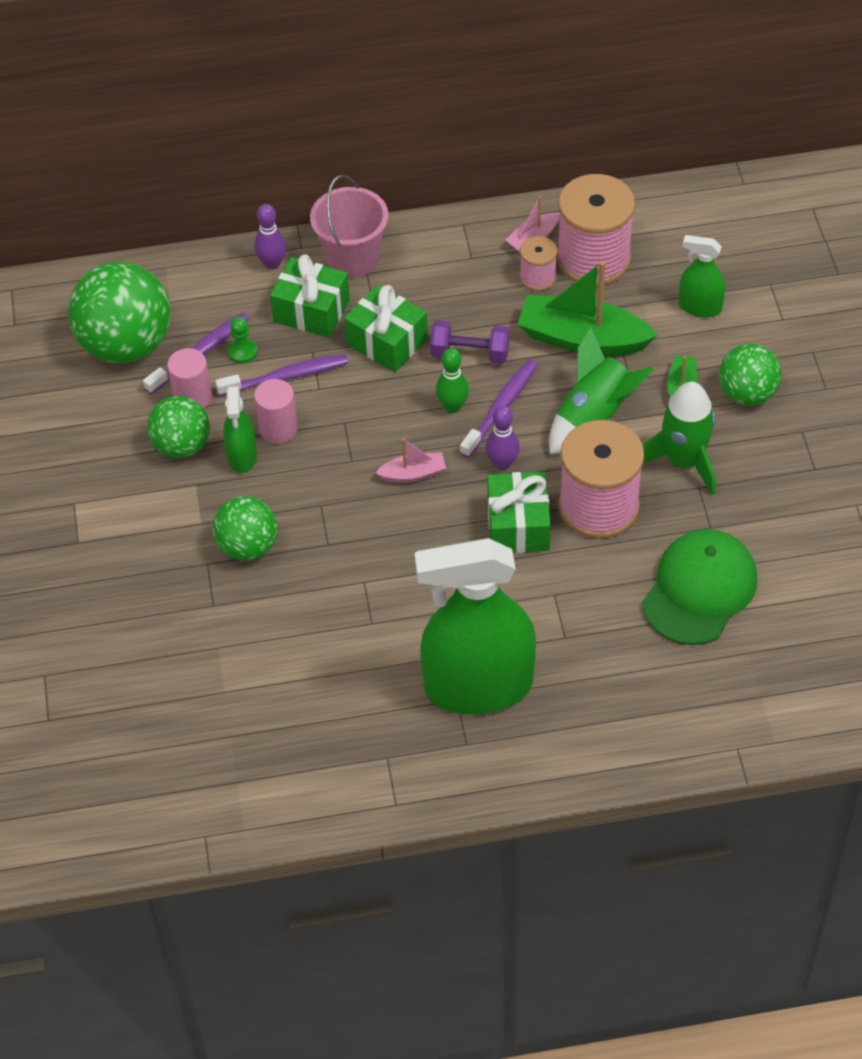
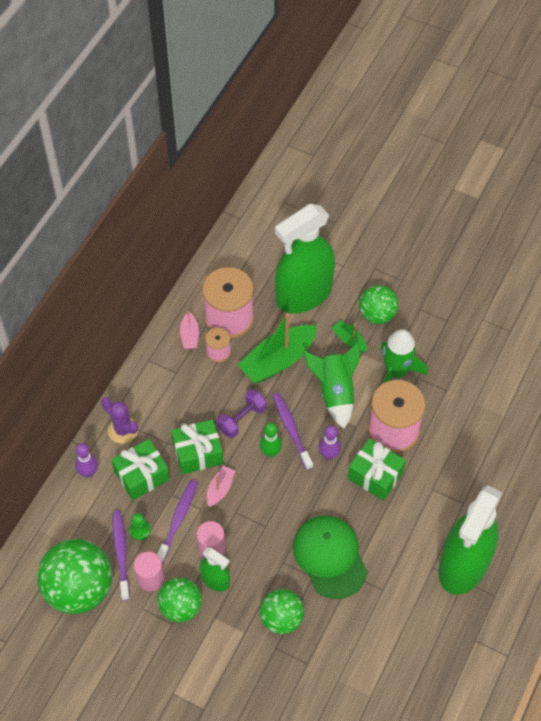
camera: 55 degrees left, 5 degrees up
pink bucket [310,175,388,278] -> purple cactus [101,397,138,444]
pink boat [376,438,446,483] -> pink boat moved to [207,466,235,507]
green cap [642,529,757,645] -> green cap moved to [293,516,368,599]
green spray bottle [679,235,725,317] -> green spray bottle [275,204,335,314], size x2.20

